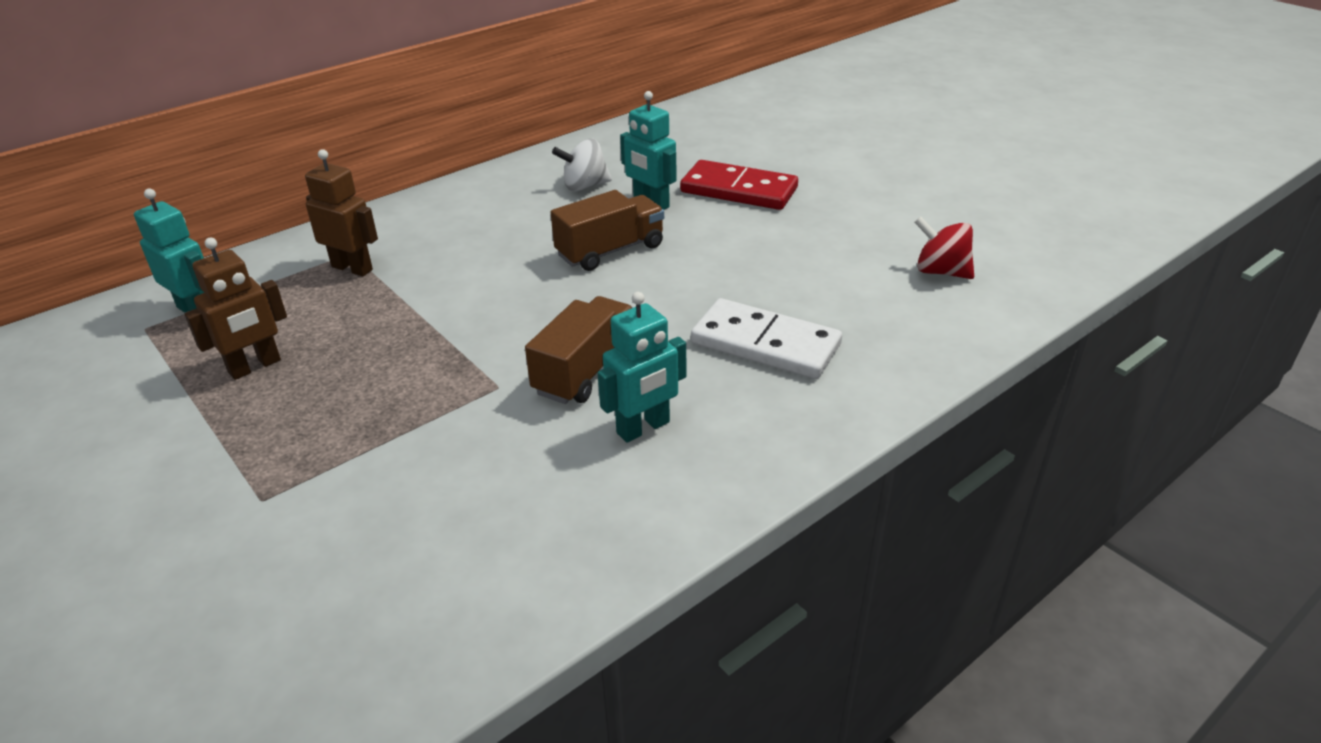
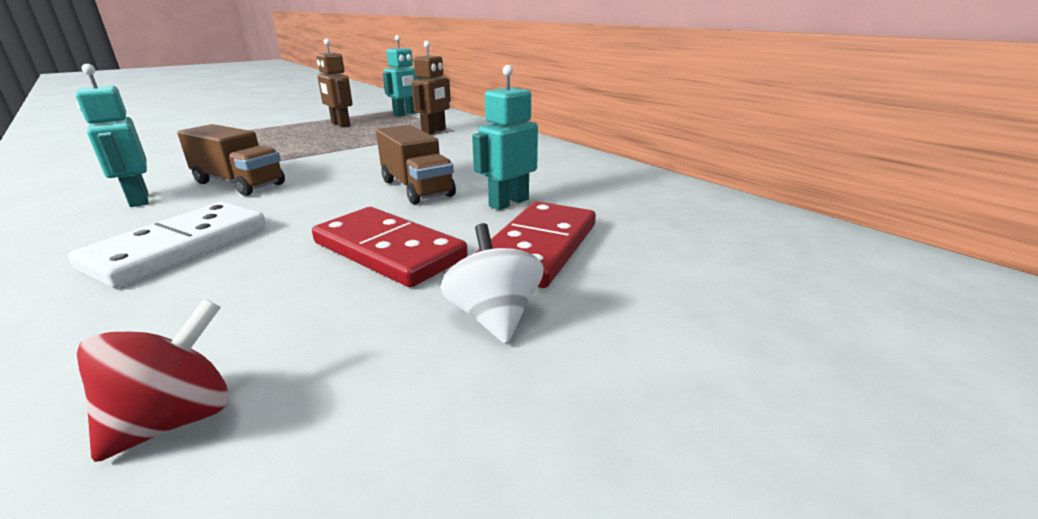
camera: 90 degrees right, 10 degrees down
white spinning top [552,138,612,191] -> white spinning top moved to [440,223,544,344]
none -> red domino [312,207,468,287]

